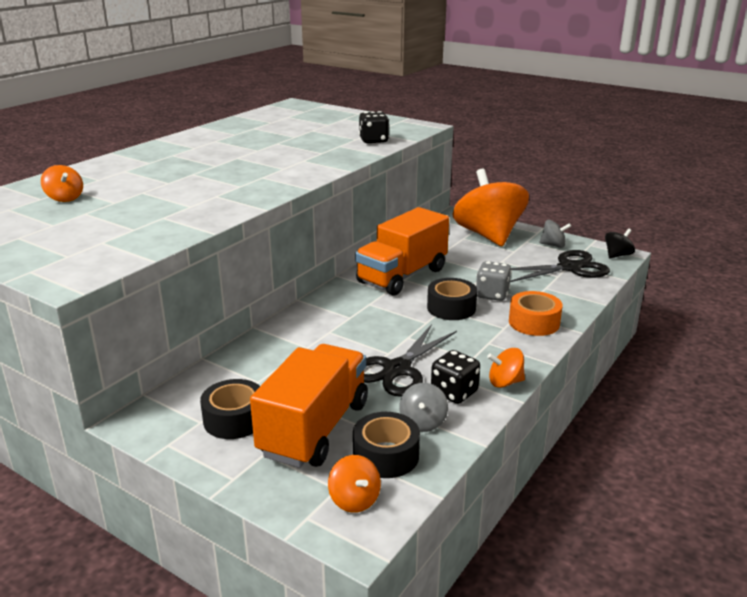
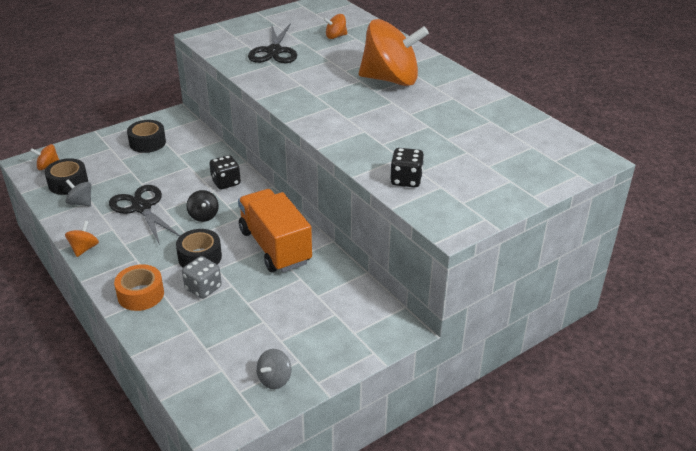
camera: 110 degrees right, 10 degrees up
orange truck [250,344,368,468] -> none
black dice [431,350,480,404] -> black dice moved to [209,155,241,189]
orange spinning top [453,168,529,246] -> orange spinning top moved to [359,19,429,86]
black scissors [510,250,610,282] -> black scissors moved to [248,23,297,63]
black spinning top [605,228,635,259] -> black spinning top moved to [186,190,219,222]

